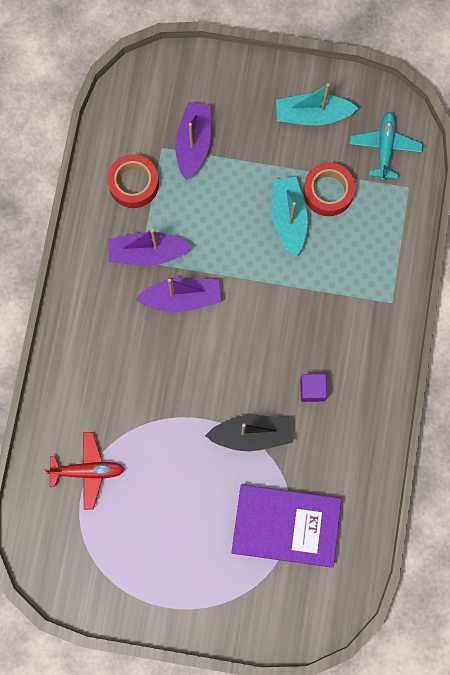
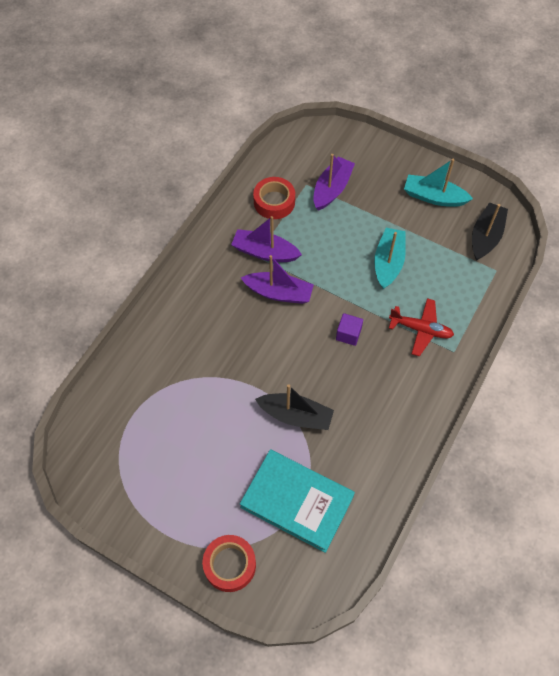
camera: 20 degrees right, 15 degrees down
red plane [44,432,125,510] -> red plane moved to [389,298,454,356]
purple book [231,484,342,568] -> turquoise book [240,450,355,553]
purple cube [300,374,327,402] -> purple cube moved to [336,313,363,346]
red tape [303,162,355,216] -> red tape moved to [202,535,256,592]
turquoise plane [349,112,423,181] -> black boat [472,202,508,261]

